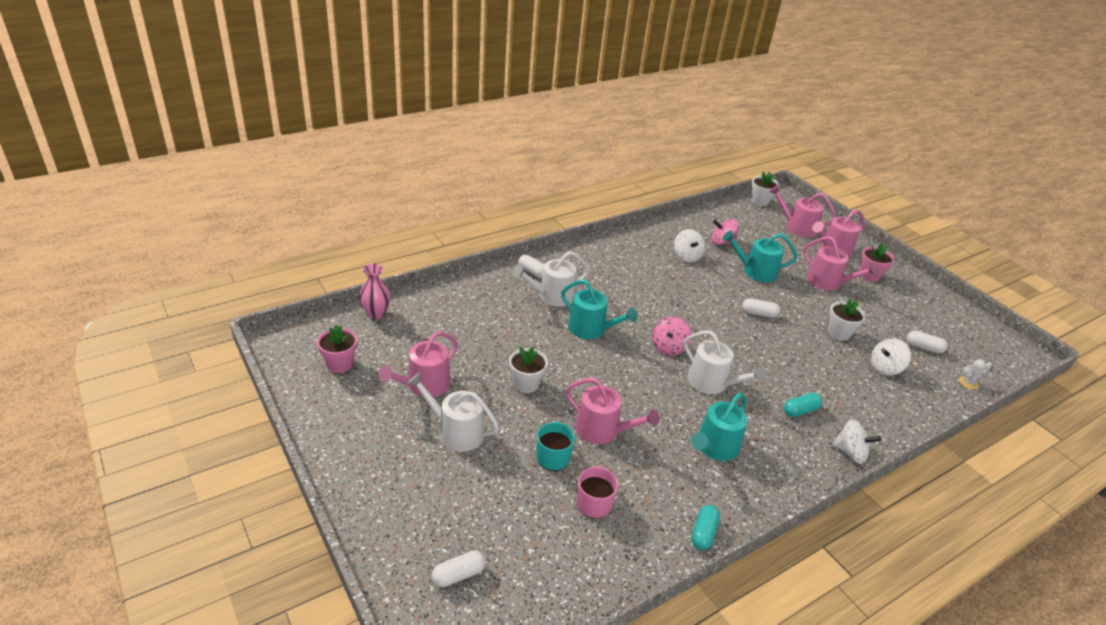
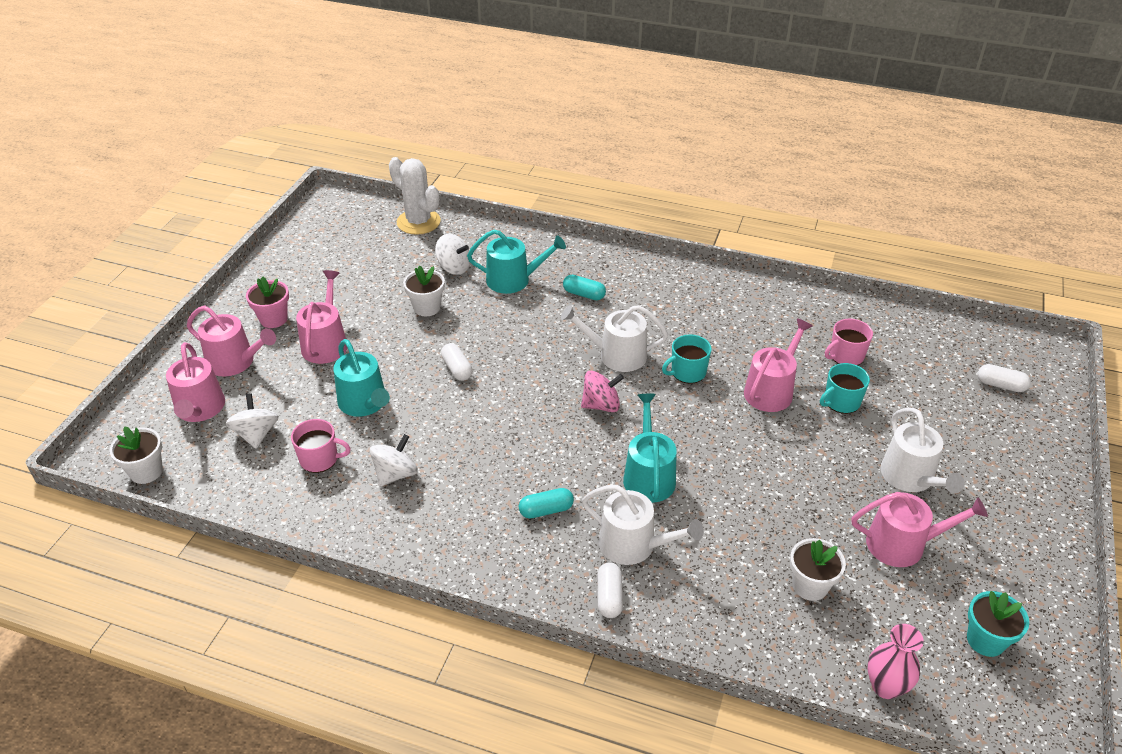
camera: 125 degrees left, 5 degrees up
pink flower pot [317,325,357,373] -> turquoise flower pot [967,591,1029,657]
white flower pot [509,346,548,393] -> white flower pot moved to [790,538,846,601]
pink watering can [565,378,659,444] -> pink watering can turned 45 degrees clockwise [744,318,813,412]
white watering can [684,330,766,394] -> white watering can turned 90 degrees counterclockwise [561,305,668,372]
turquoise watering can [691,393,748,461] -> turquoise watering can moved to [467,229,566,294]
turquoise capsule [691,505,720,550] -> turquoise capsule moved to [519,488,574,519]
pink spinning top [711,219,739,245] -> pink mug [291,419,351,473]
white spinning top [832,419,881,464] -> white spinning top moved to [225,394,279,449]
white capsule [906,330,947,354] -> none
white cactus [959,359,992,389] -> white cactus [389,157,441,235], size x2.27
none -> turquoise mug [662,334,711,384]

